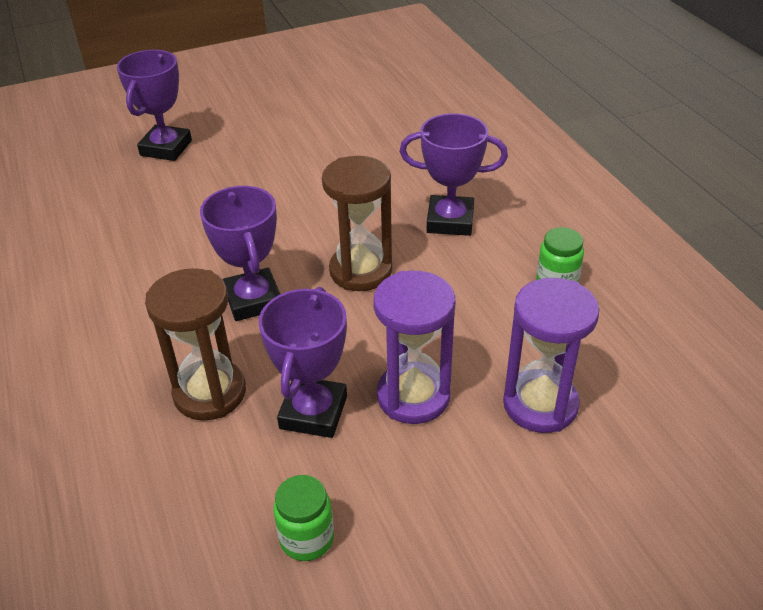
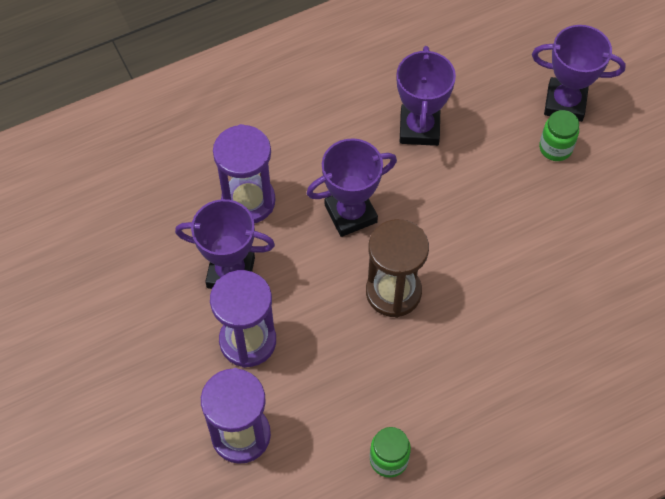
camera: 85 degrees right, 20 degrees up
brown hourglass [145,268,246,420] -> purple hourglass [213,124,275,223]
green jar [273,475,334,561] -> green jar moved to [539,110,579,161]
purple trophy [399,113,508,236] -> purple trophy moved to [397,46,456,146]

